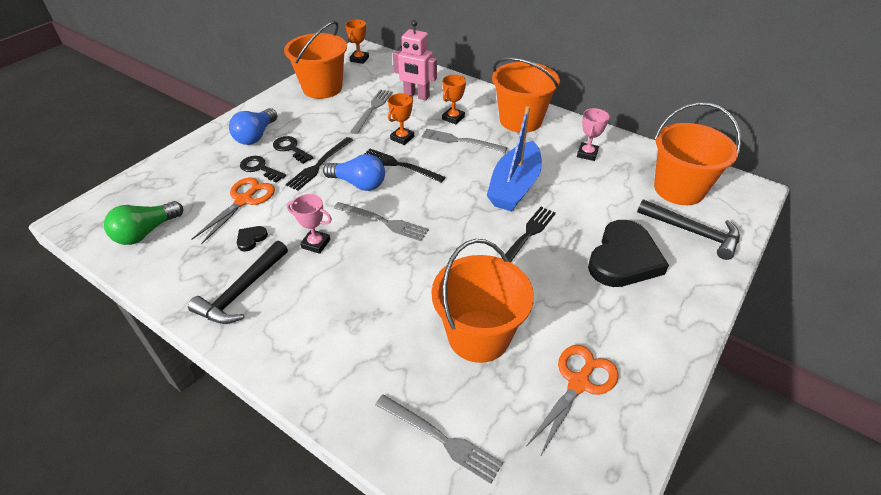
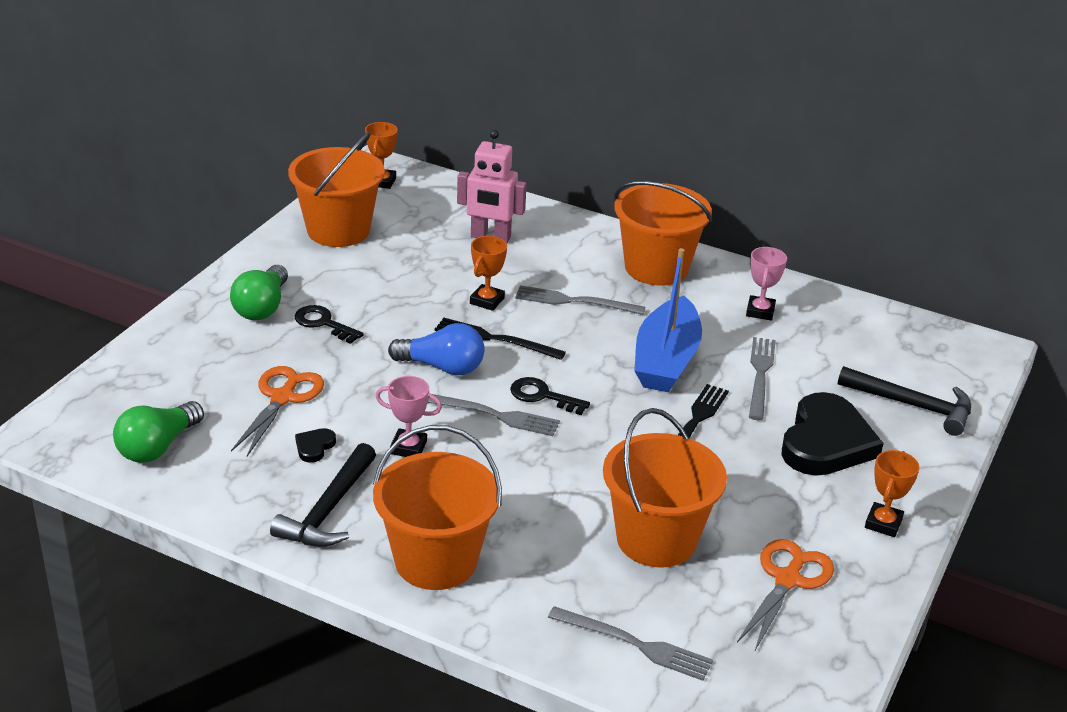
camera: 10 degrees left, 10 degrees down
blue light bulb [229,108,277,145] -> green light bulb [230,265,288,320]
black key [240,156,286,183] -> black key moved to [510,377,590,415]
black fork [286,137,353,191] -> none
grey fork [350,89,392,134] -> grey fork moved to [749,337,776,420]
orange trophy [442,74,466,124] -> orange trophy moved to [865,450,920,537]
orange bucket [654,102,741,205] -> orange bucket moved to [373,425,502,590]

